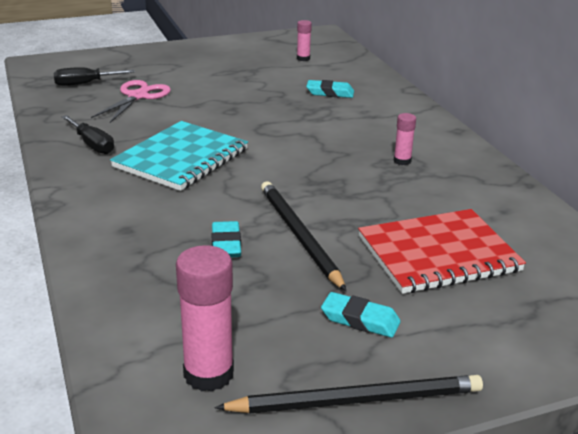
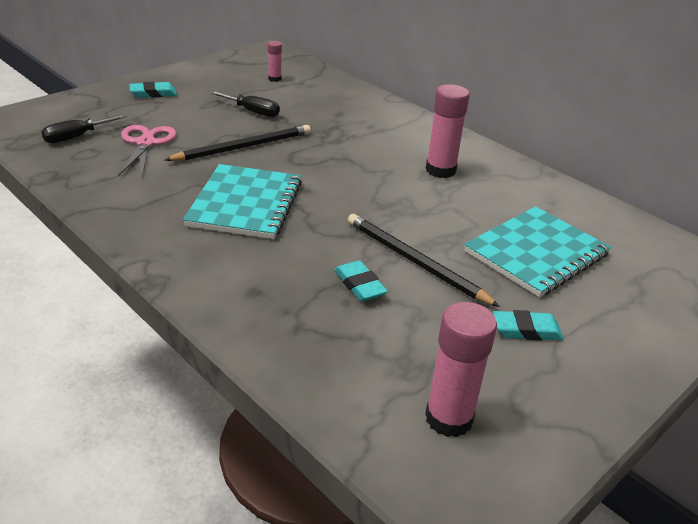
camera: 25 degrees left, 5 degrees up
black screwdriver [62,115,114,154] -> black screwdriver moved to [210,91,280,117]
black pencil [214,375,483,414] -> black pencil moved to [165,125,311,161]
turquoise eraser [306,80,354,98] -> turquoise eraser moved to [129,82,177,98]
red notebook [358,209,526,294] -> turquoise notebook [464,206,611,297]
pink glue stick [394,113,416,165] -> pink glue stick [426,84,470,178], size x1.90

